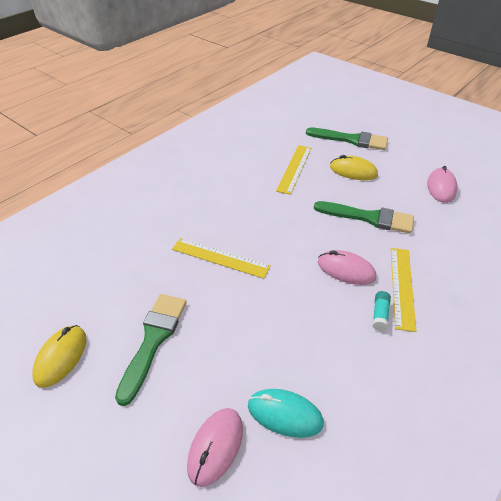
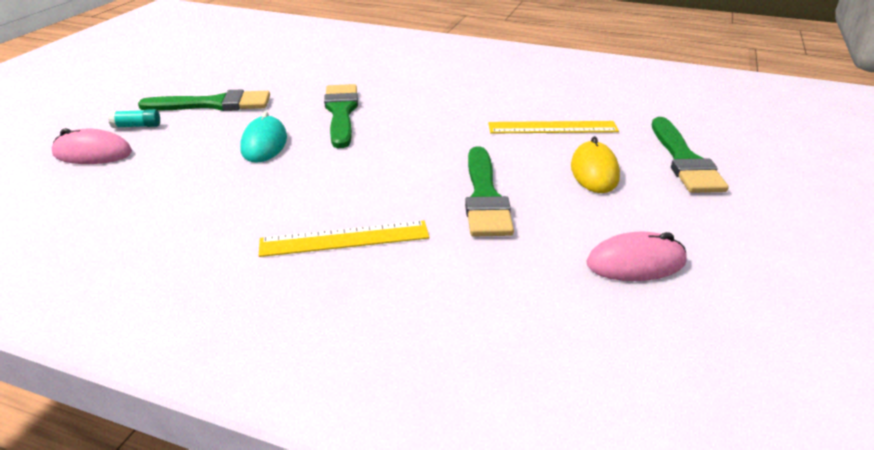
camera: 70 degrees right, 10 degrees down
yellow mouse [32,325,87,388] -> none
yellow ruler [172,238,271,279] -> green brush [324,84,358,148]
turquoise mouse [248,389,324,438] -> turquoise mouse moved to [240,111,287,163]
pink mouse [318,250,376,285] -> none
turquoise glue stick [372,291,391,331] -> turquoise glue stick moved to [108,109,160,128]

